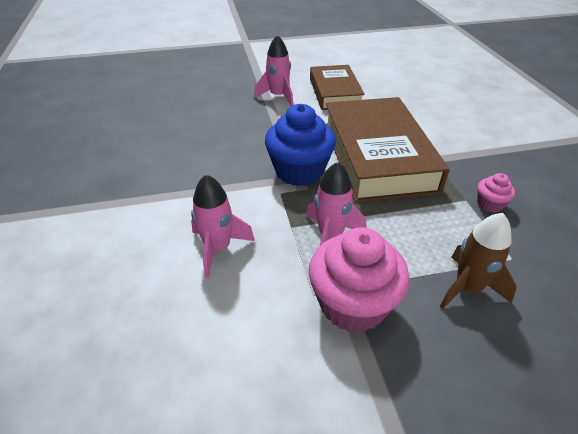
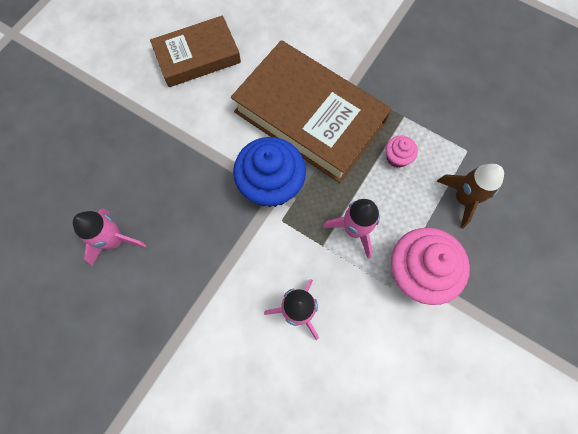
camera: 45 degrees left, 30 degrees up
pink rocket [254,35,293,106] -> pink rocket moved to [73,208,146,265]
brown book [310,65,365,110] -> brown book turned 60 degrees counterclockwise [150,15,241,87]
pink cupcake [477,173,515,213] -> pink cupcake moved to [386,136,418,168]

